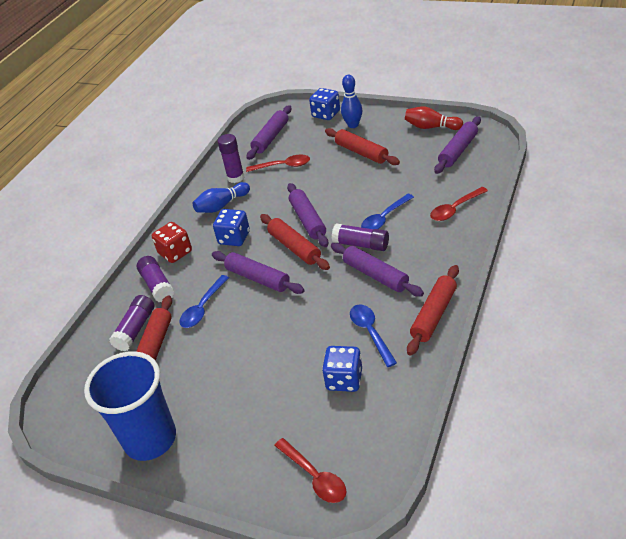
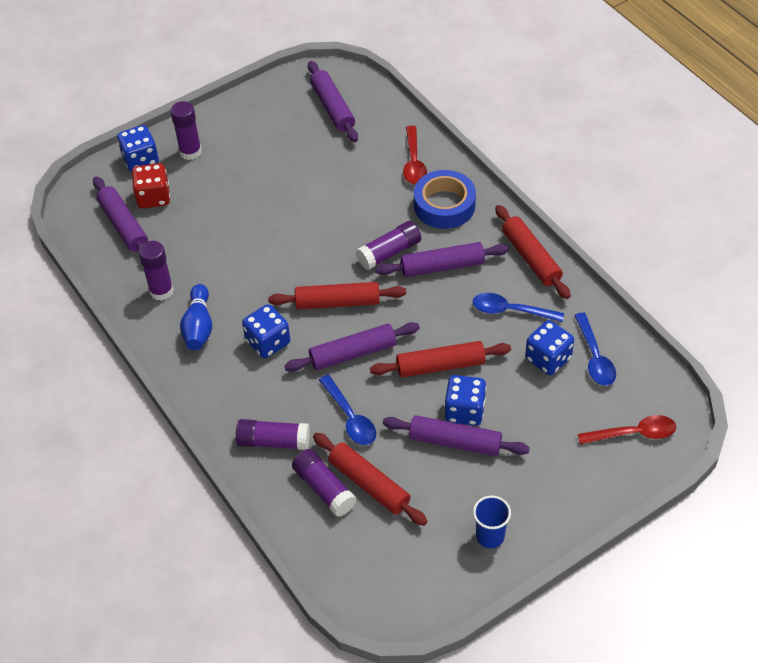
camera: 60 degrees left, 10 degrees up
blue cup [84,351,176,461] -> blue cup [473,496,511,548], size x0.47
red dice [152,222,192,263] -> red dice moved to [132,163,170,209]
red spoon [246,155,310,172] -> none
purple rolling pin [287,183,328,247] -> purple rolling pin moved to [383,415,530,456]
red rolling pin [325,128,400,165] -> red rolling pin moved to [370,341,511,377]
blue bowling pin [341,75,363,128] -> purple glue stick [170,101,202,160]
blue spoon [361,194,414,229] -> blue spoon moved to [574,313,616,386]
red bowling pin [405,106,463,130] -> none
none -> blue tape [414,170,476,229]
none -> blue dice [444,375,486,426]

